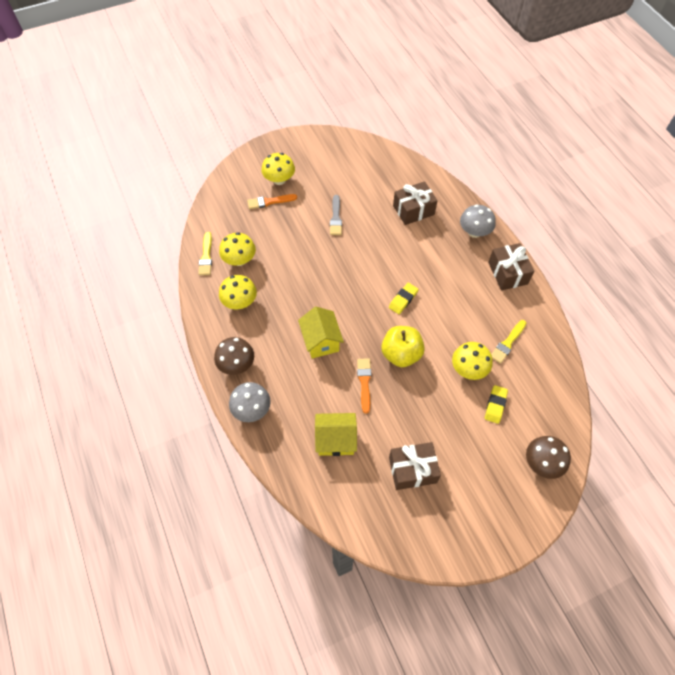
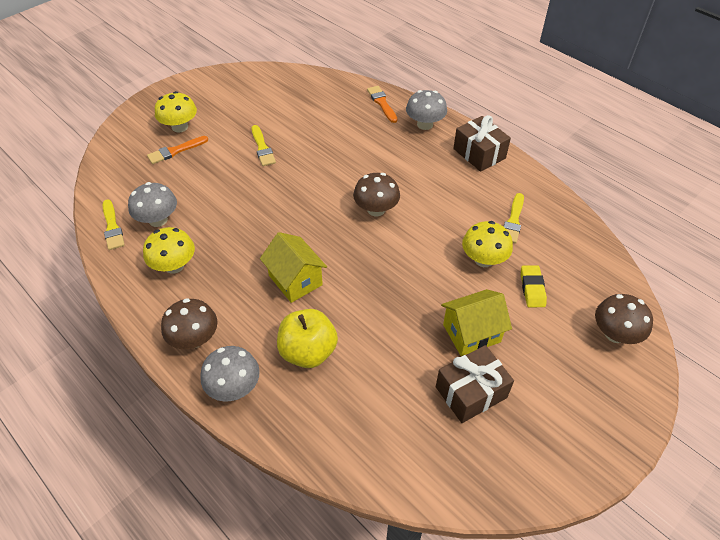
camera: 20 degrees left, 10 degrees down
yellow mushroom [219,232,256,266] -> grey mushroom [128,182,177,227]
yellow house [315,413,357,456] -> yellow house moved to [441,289,512,356]
grey brush [330,195,342,235] -> yellow brush [251,125,276,166]
orange brush [357,359,372,414] -> orange brush moved to [367,86,398,123]
yellow apple [381,326,425,367] -> yellow apple moved to [277,309,338,368]
yellow eraser [389,283,419,314] -> brown mushroom [353,173,400,216]
brown gift [393,181,438,225] -> none

